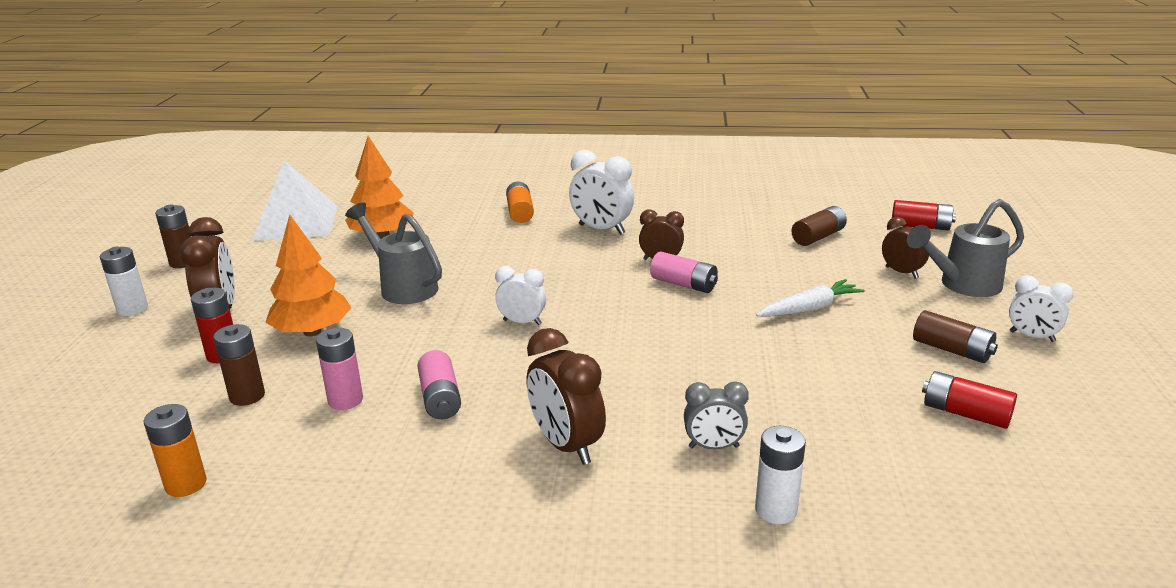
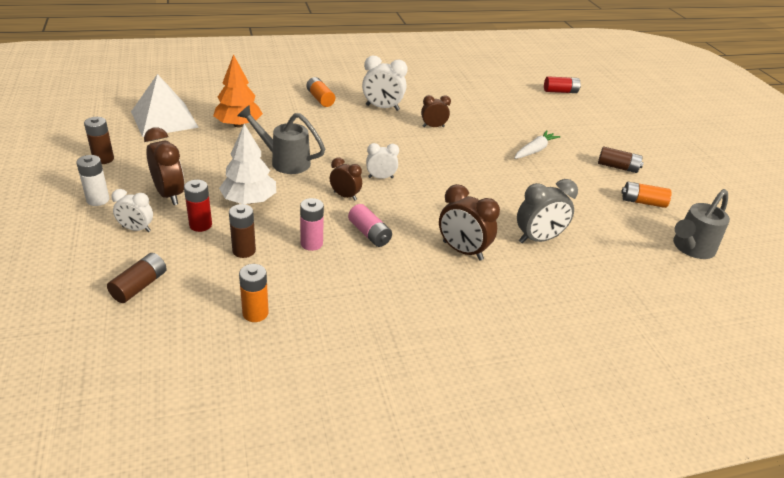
camera: 25 degrees left, 10 degrees up
orange tree [265,215,352,336] -> white tree [219,124,276,204]
pink battery [650,251,718,293] -> none
grey clock [684,381,749,449] -> grey clock [517,179,578,243], size x1.59
white battery [755,426,806,524] -> none
brown battery [791,206,847,246] -> brown battery moved to [107,253,167,303]
brown clock [882,217,931,279] -> brown clock moved to [330,157,362,201]
grey watering can [907,199,1024,297] -> grey watering can moved to [673,189,730,259]
red battery [922,371,1017,429] -> orange battery [621,182,671,208]
white clock [1009,276,1073,342] -> white clock moved to [111,189,153,232]

